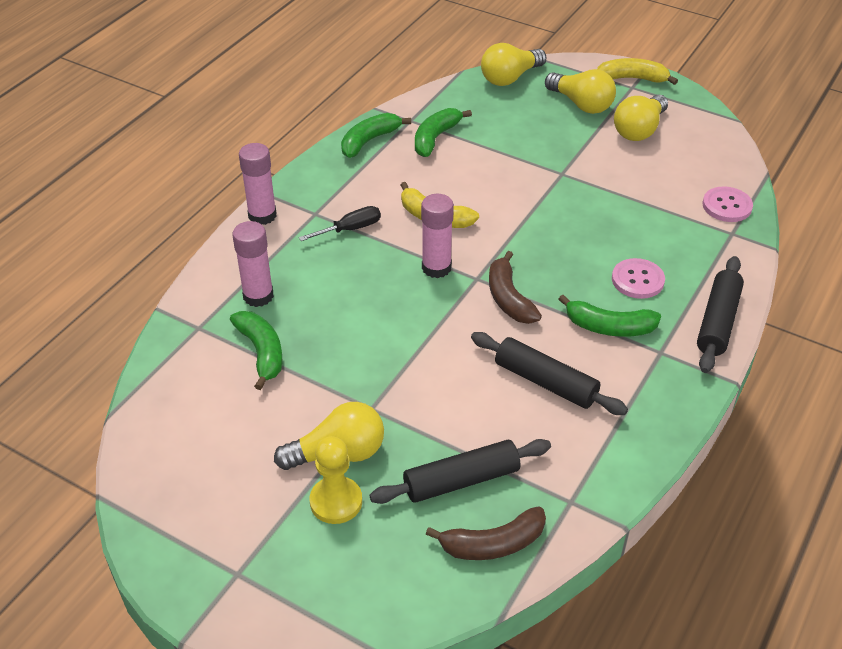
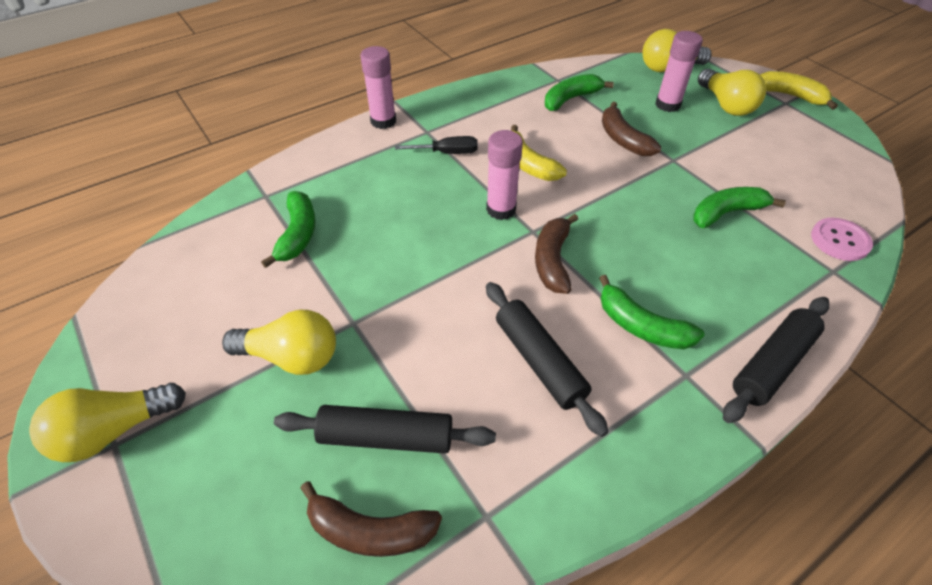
camera: 25 degrees right, 5 degrees up
pink glue stick [232,221,274,307] -> pink glue stick moved to [655,31,703,112]
yellow pawn [310,436,362,524] -> none
green banana [341,113,411,158] -> green banana moved to [693,187,786,228]
pink button [612,258,665,299] -> none
yellow light bulb [614,94,668,141] -> yellow light bulb moved to [29,383,186,462]
none -> brown banana [602,102,662,156]

